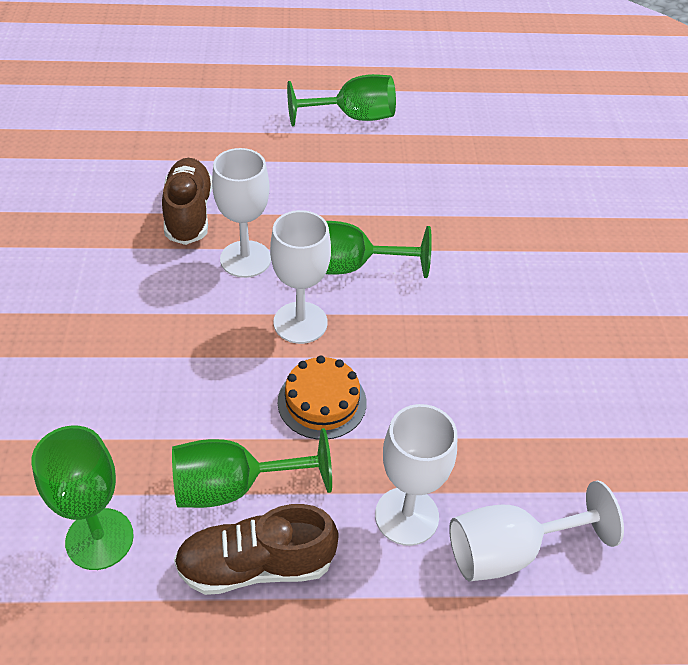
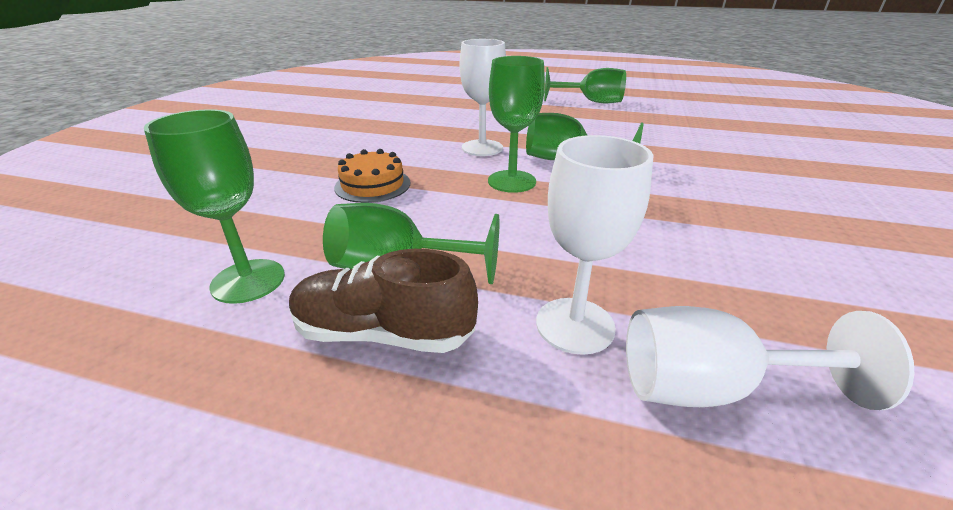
camera: 20 degrees right, 15 degrees down
brown shoe [162,158,213,245] -> none
white goblet [270,210,331,344] -> green goblet [488,56,545,193]
orange cake [278,355,367,439] -> orange cake moved to [334,149,411,203]

